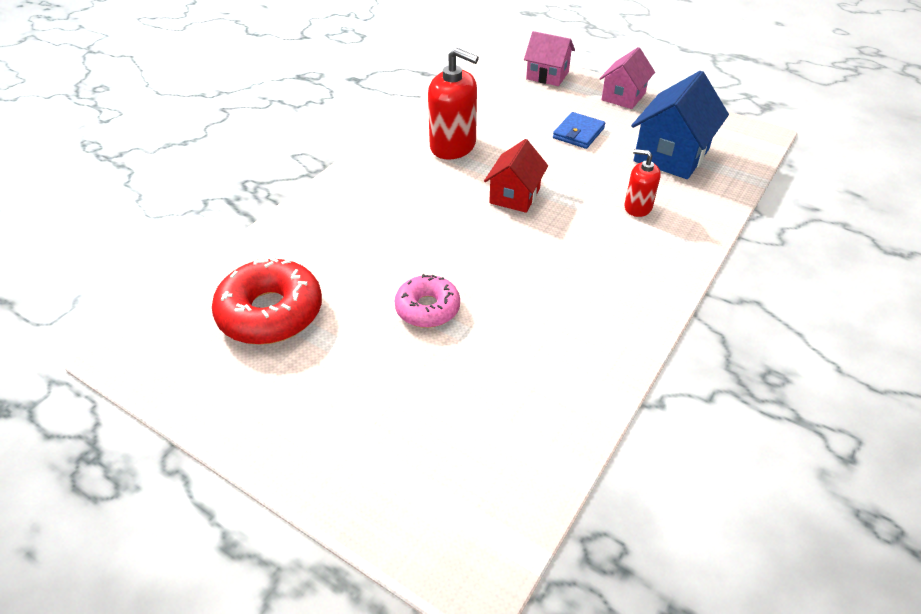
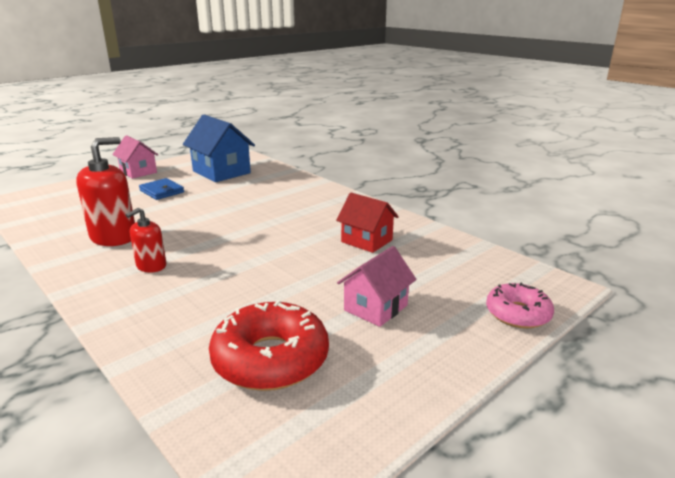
camera: 75 degrees left, 20 degrees down
pink donut [395,274,460,328] -> pink donut moved to [486,283,554,329]
red house [484,139,548,213] -> red house moved to [336,193,399,253]
pink house [524,31,575,86] -> pink house moved to [337,246,416,327]
red soap dispenser [624,149,661,217] -> red soap dispenser moved to [126,208,166,273]

